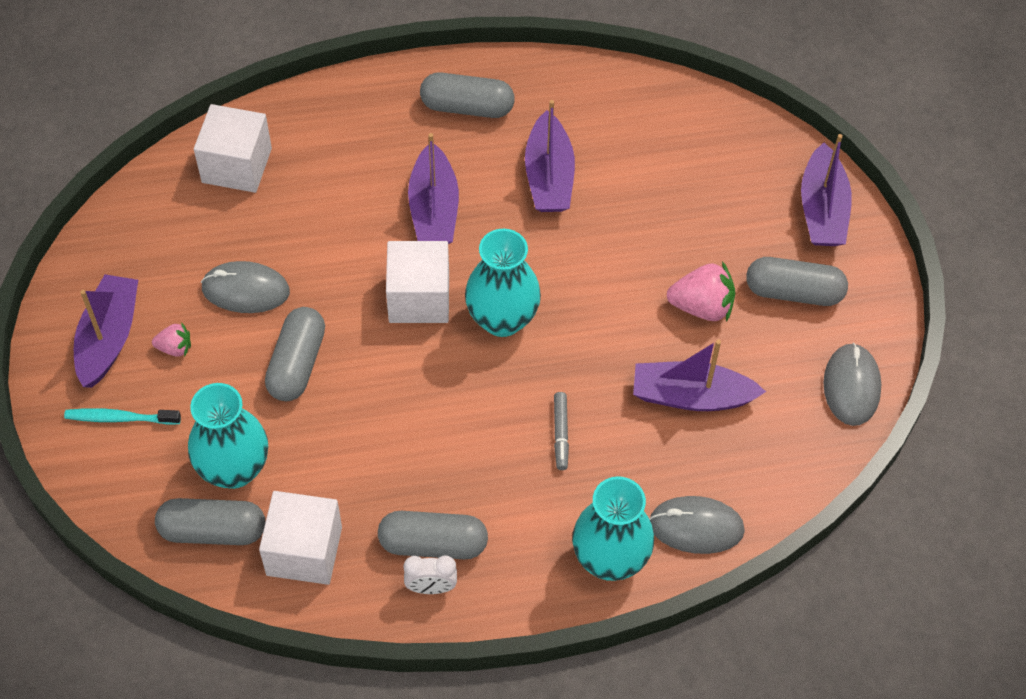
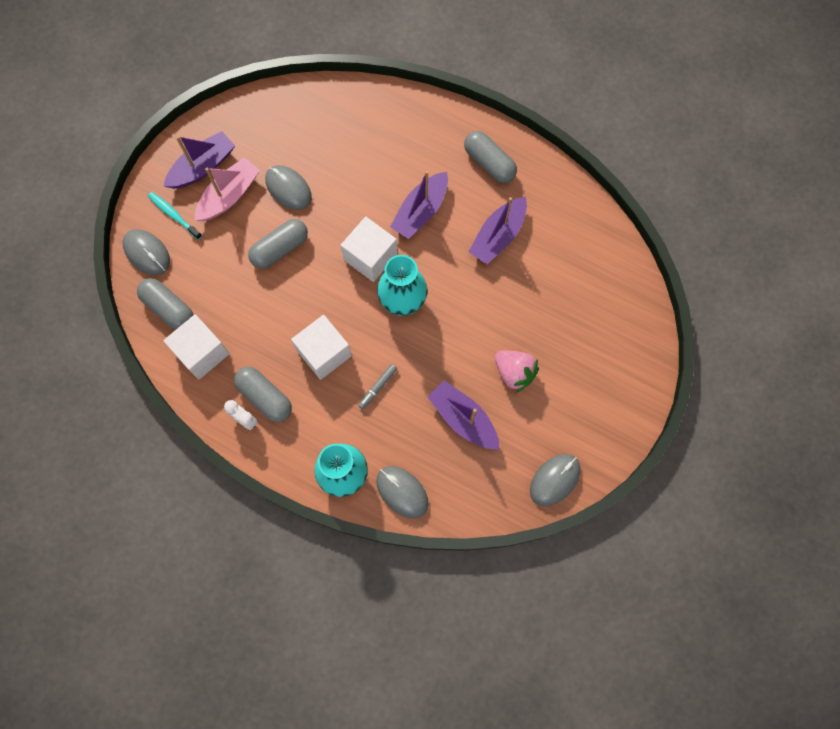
camera: 40 degrees right, 15 degrees up
pink strawberry [152,322,191,357] -> pink boat [195,157,260,221]
turquoise vase [188,383,268,489] -> none
white cube [194,104,272,193] -> white cube moved to [291,315,352,380]
grey capsule [746,257,848,306] -> none
purple boat [801,134,852,246] -> none
none -> grey mouse [123,229,170,275]

